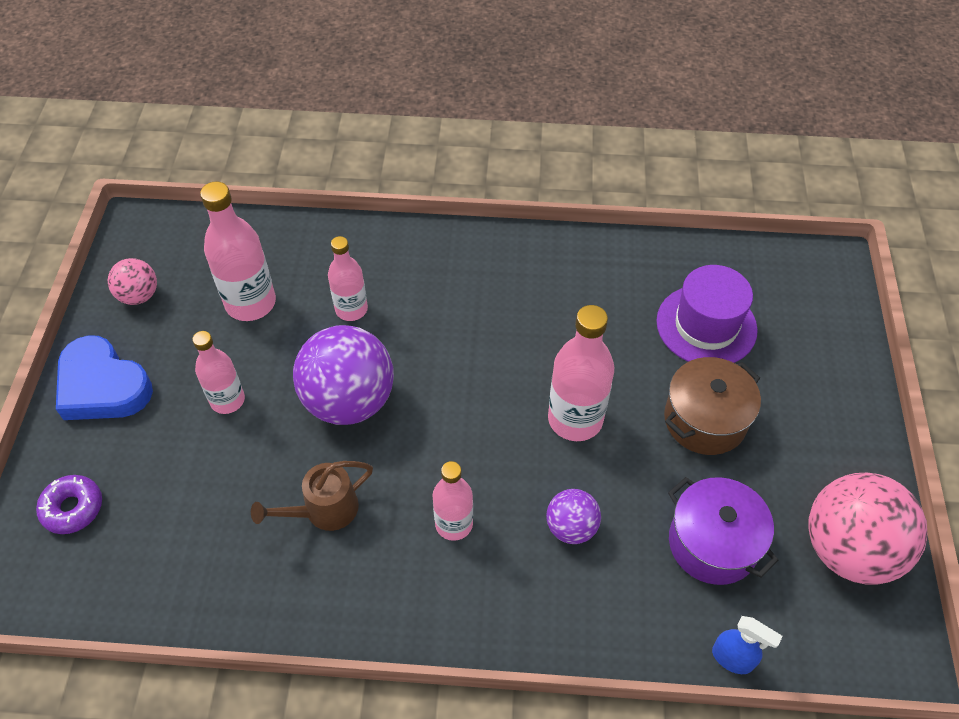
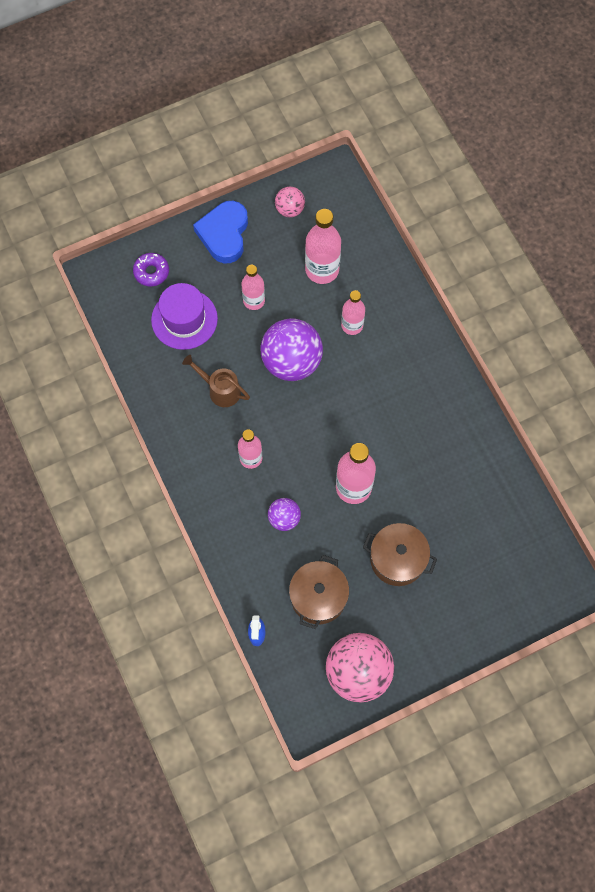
camera: 60 degrees right, 15 degrees up
purple hat [656,265,758,363] -> purple hat moved to [151,283,218,350]
purple pot [668,477,779,585] -> brown pot [289,555,349,629]

